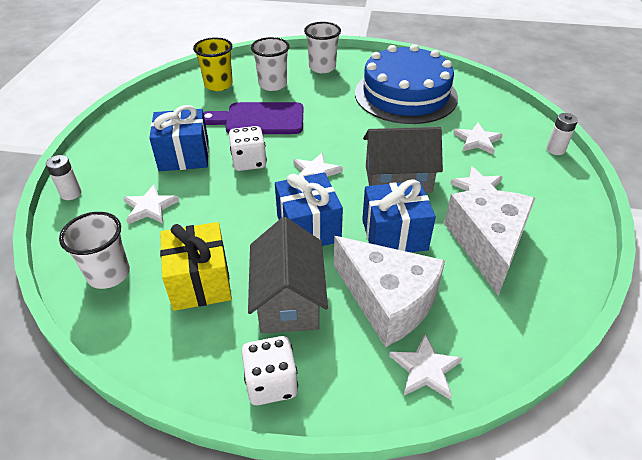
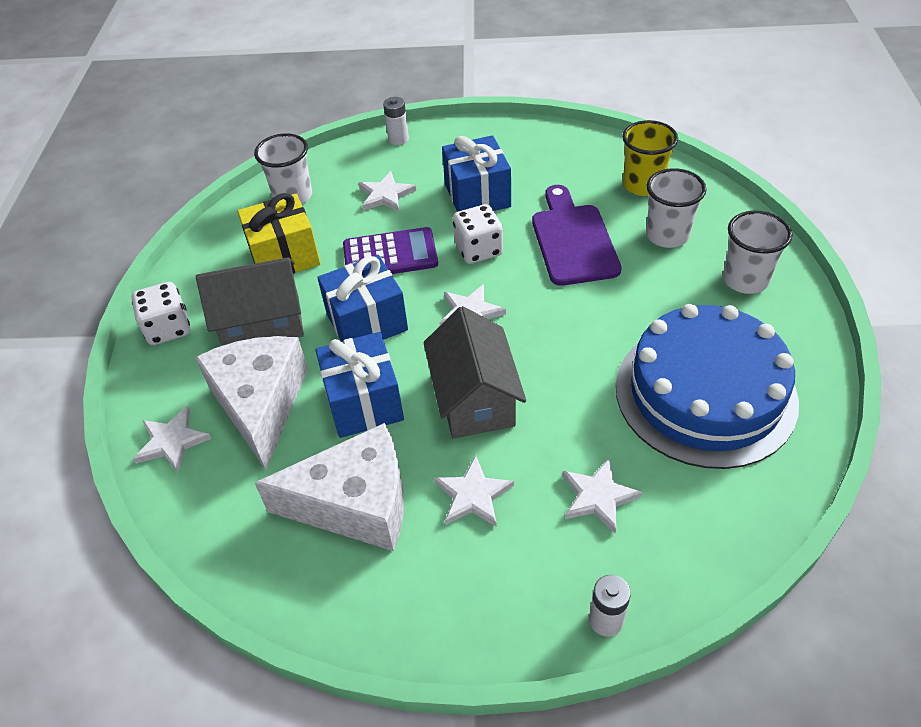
camera: 85 degrees right, 5 degrees up
white cheese [334,236,445,347] -> white cheese turned 135 degrees clockwise [195,336,308,470]
none -> purple calculator [343,227,438,274]

